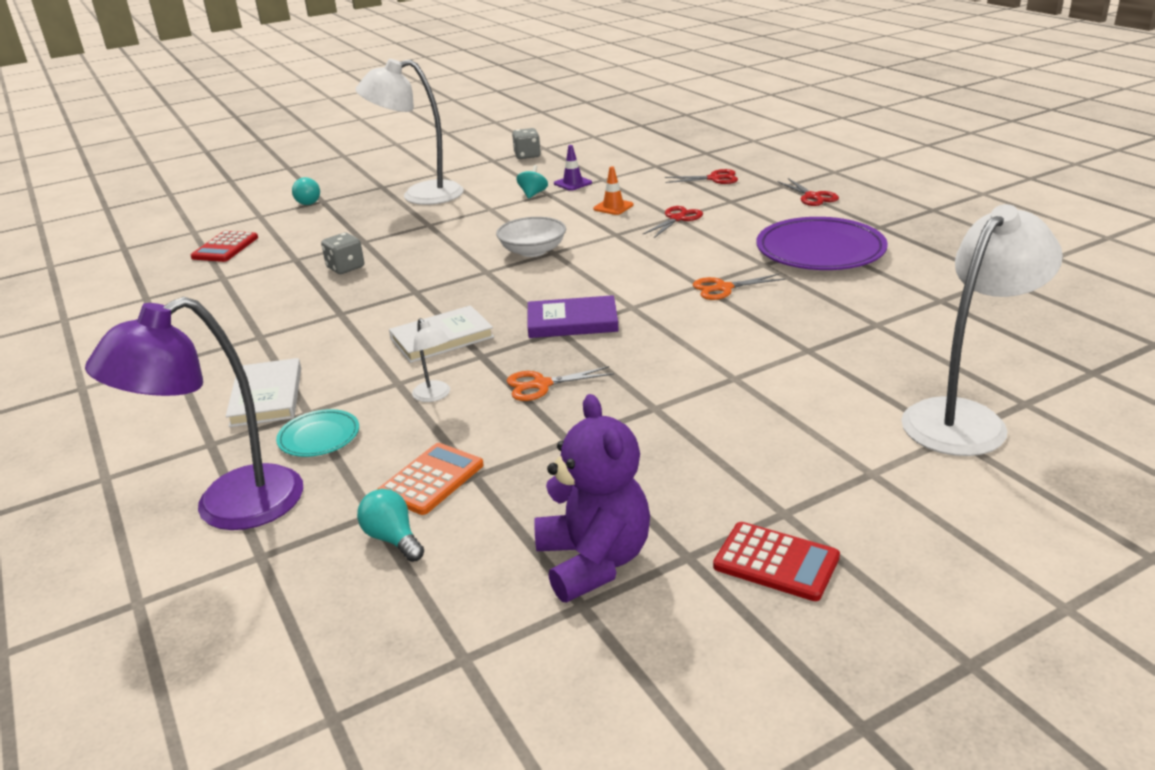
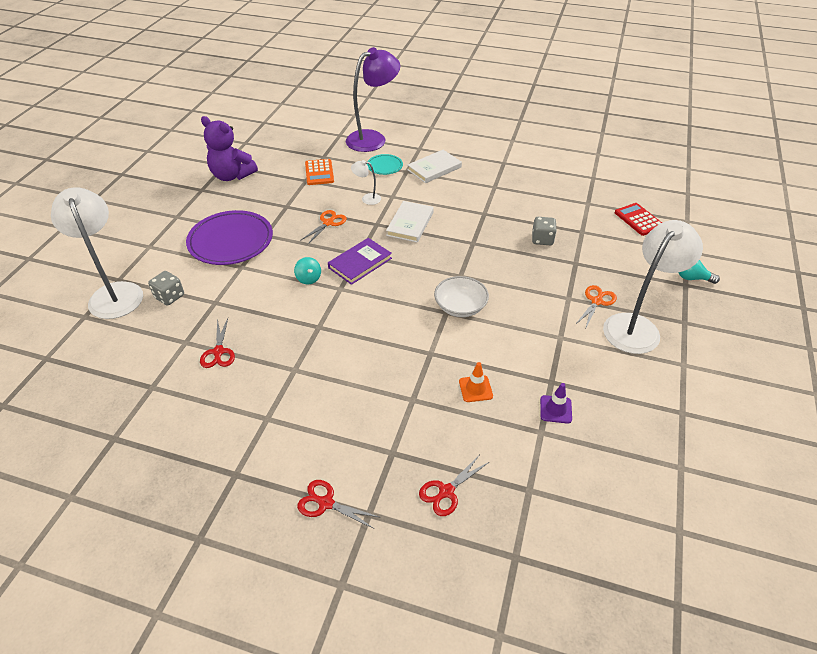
camera: 135 degrees right, 15 degrees up
purple lamp [85,297,303,530] -> purple lamp turned 45 degrees clockwise [346,47,400,152]
white book [226,358,301,427] -> white book turned 75 degrees counterclockwise [407,150,462,183]
turquoise light bulb [357,489,424,562] -> none
grey dice [512,128,541,159] -> grey dice moved to [148,271,184,306]
turquoise spinning top [516,165,548,199] -> turquoise spinning top moved to [294,257,321,284]
red scissors [642,206,703,238] -> red scissors moved to [200,318,235,368]
orange scissors [693,274,785,300] -> orange scissors moved to [575,285,617,327]
red calculator [713,522,840,601] -> none
purple plate [757,217,888,270] -> purple plate moved to [186,210,273,265]
white lamp [901,204,1063,456] -> white lamp turned 150 degrees clockwise [51,187,143,319]

